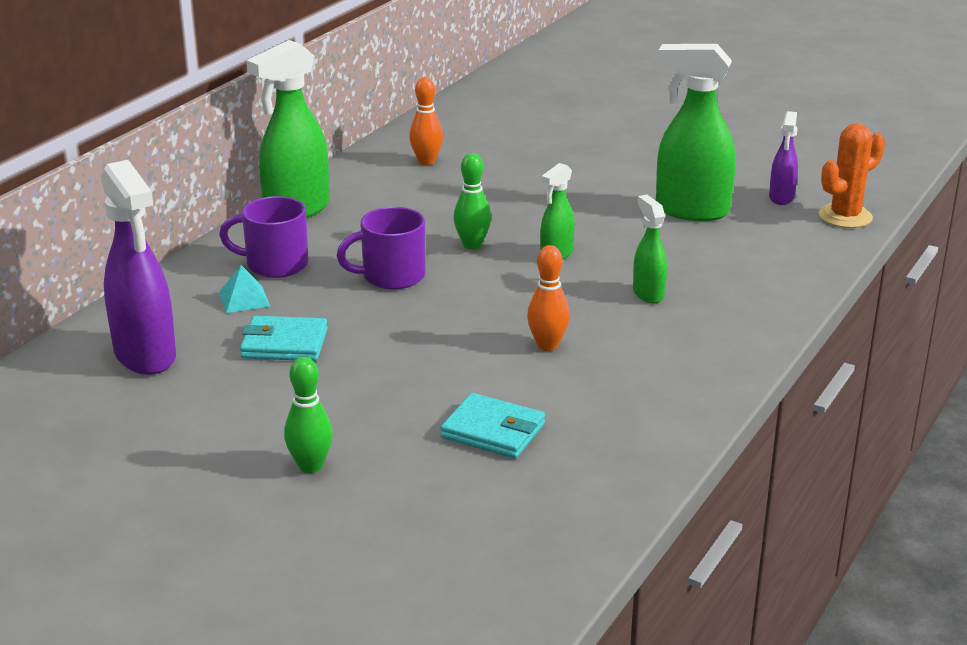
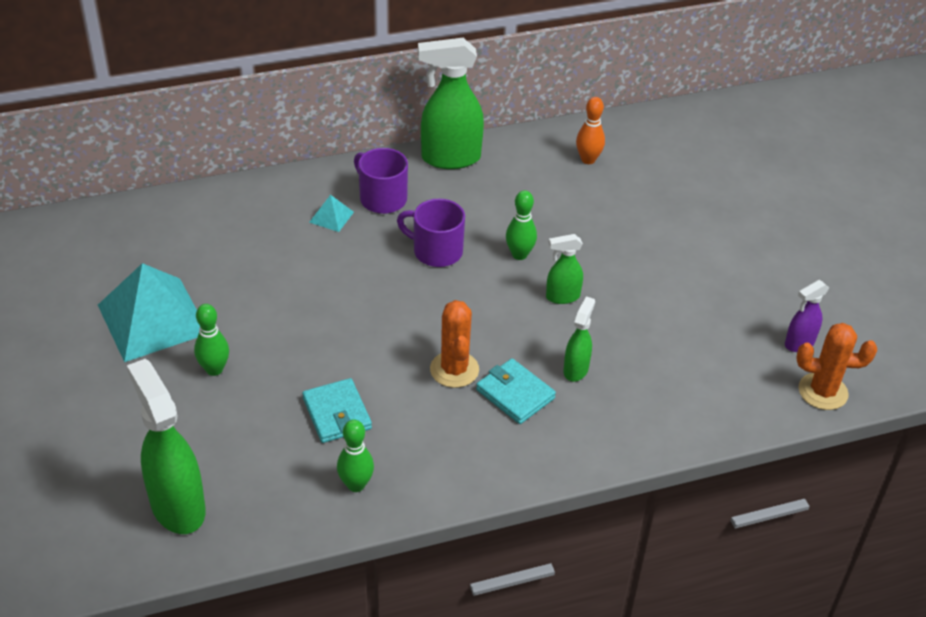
camera: 40 degrees right, 15 degrees up
purple spray bottle [101,160,176,375] -> none
turquoise wallet [240,316,328,361] -> turquoise wallet moved to [476,358,556,424]
orange bowling pin [527,245,570,351] -> orange cactus [430,300,479,388]
green spray bottle [656,44,736,221] -> green spray bottle moved to [127,359,206,534]
none -> turquoise pyramid [98,263,200,362]
none -> green bowling pin [337,419,374,492]

